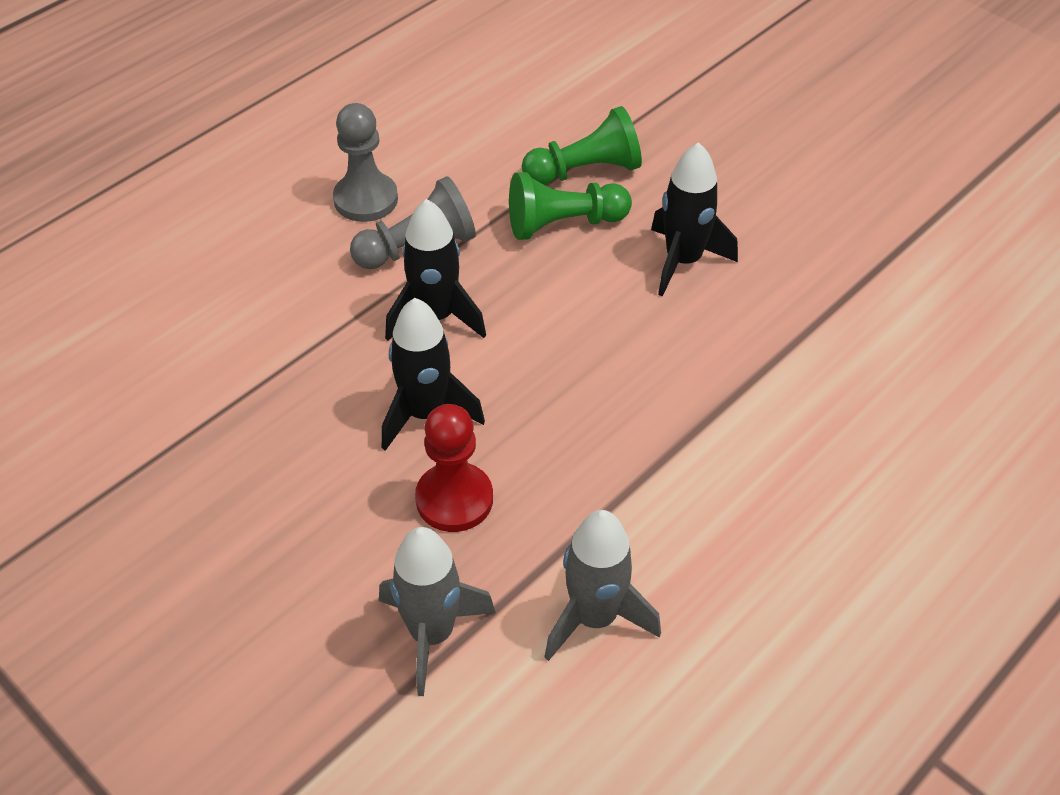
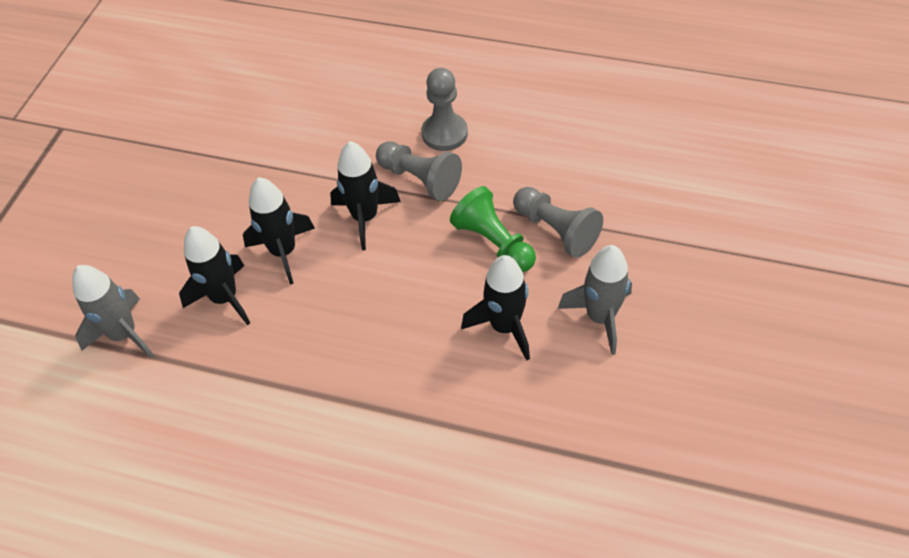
camera: 65 degrees right, 5 degrees up
red pawn [415,404,493,532] -> black rocket [179,226,250,325]
green pawn [522,106,642,185] -> grey pawn [513,187,603,258]
grey rocket [544,510,661,661] -> grey rocket moved to [558,245,632,355]

